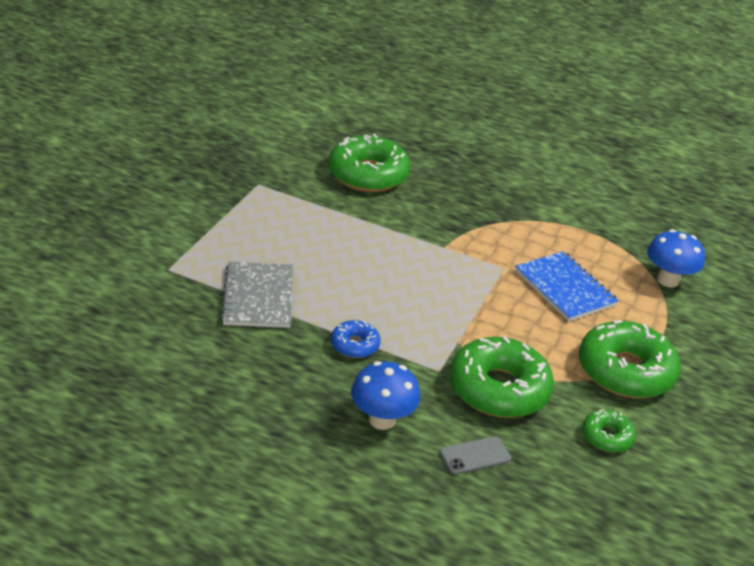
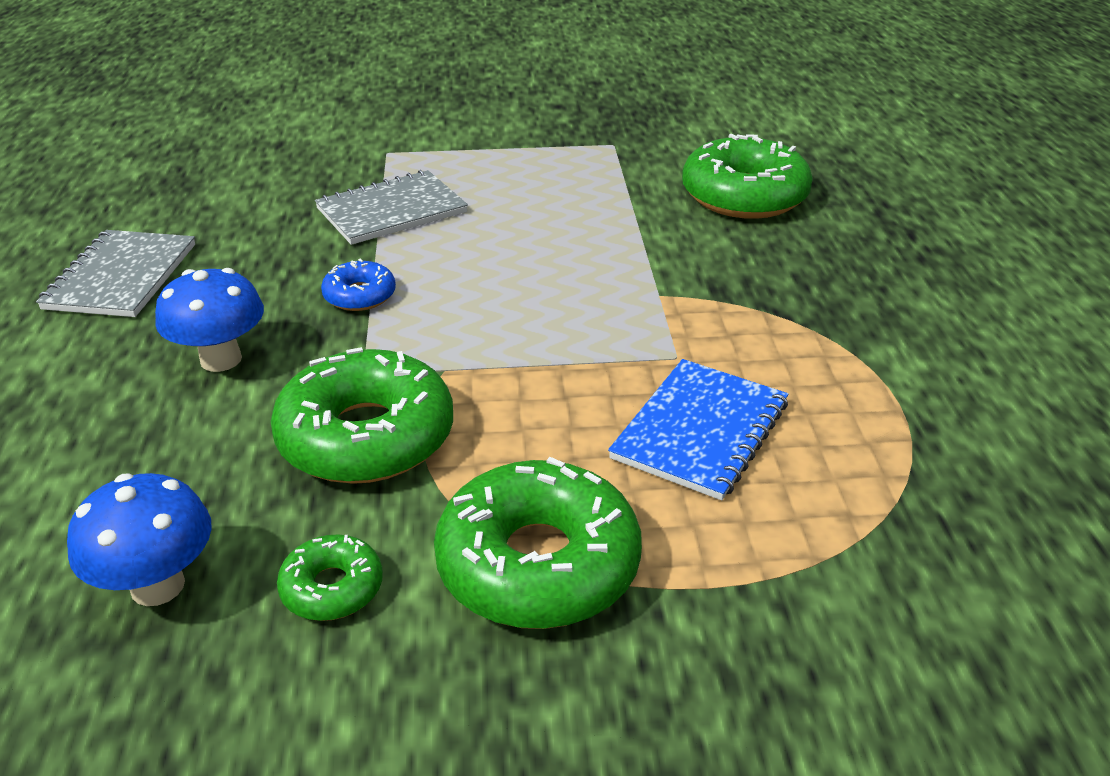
camera: 65 degrees right, 0 degrees up
grey phone [440,436,511,475] -> none
blue mushroom [647,229,705,288] -> blue mushroom moved to [67,473,212,606]
none -> grey notebook [36,230,195,317]

